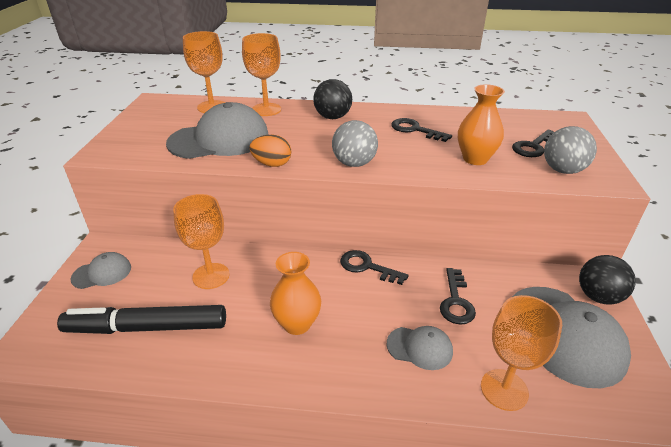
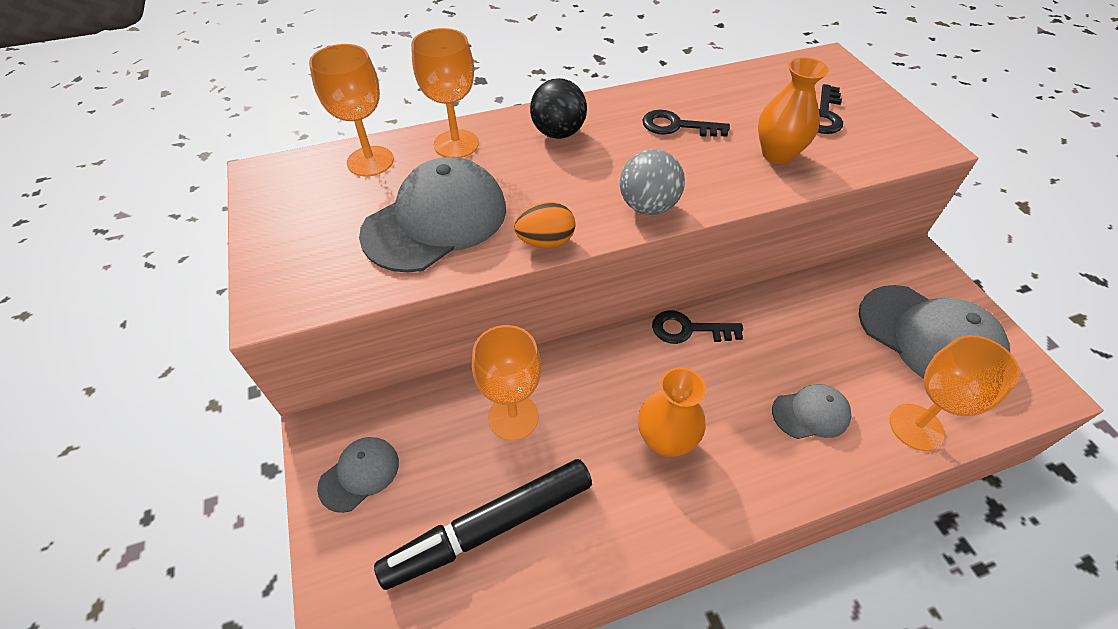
camera: 25 degrees left, 15 degrees up
black key [440,268,476,325] -> none
grey ball [544,126,597,174] -> none
black ball [579,255,636,305] -> none

